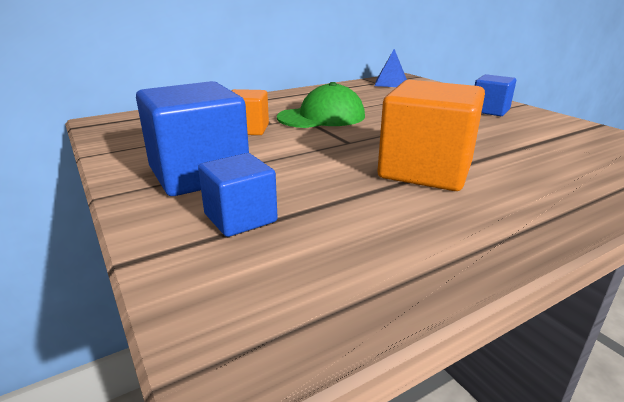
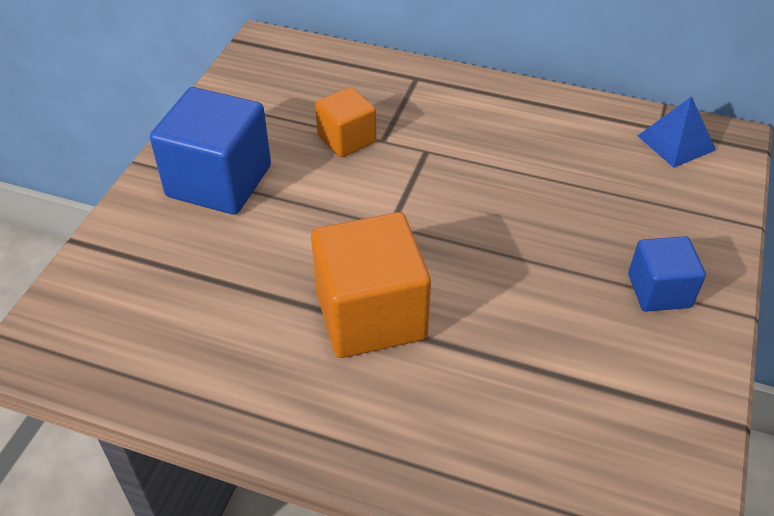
camera: 50 degrees right, 20 degrees up
blue cube [198,153,278,237] -> none
green cap [277,82,365,128] -> none

